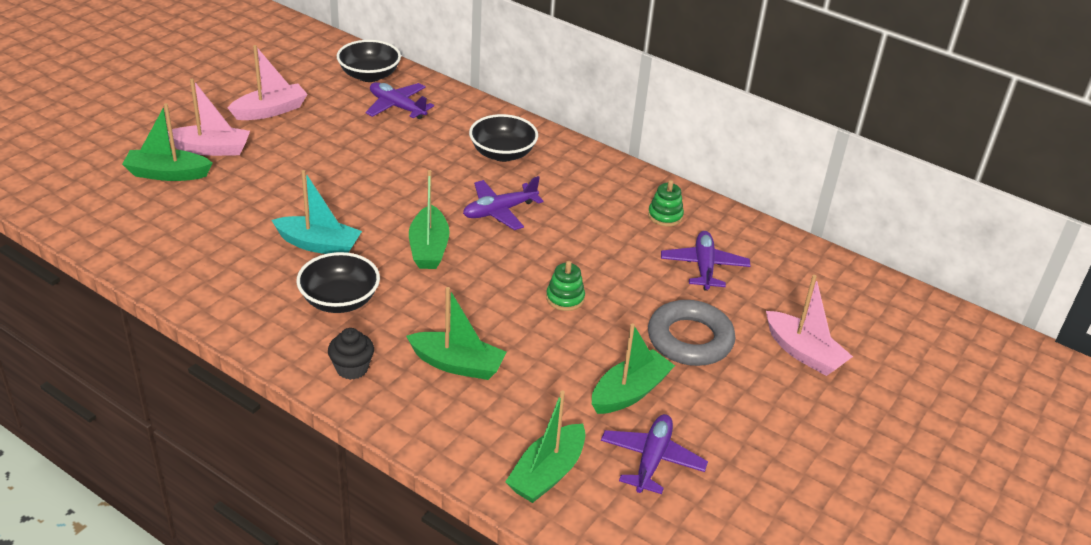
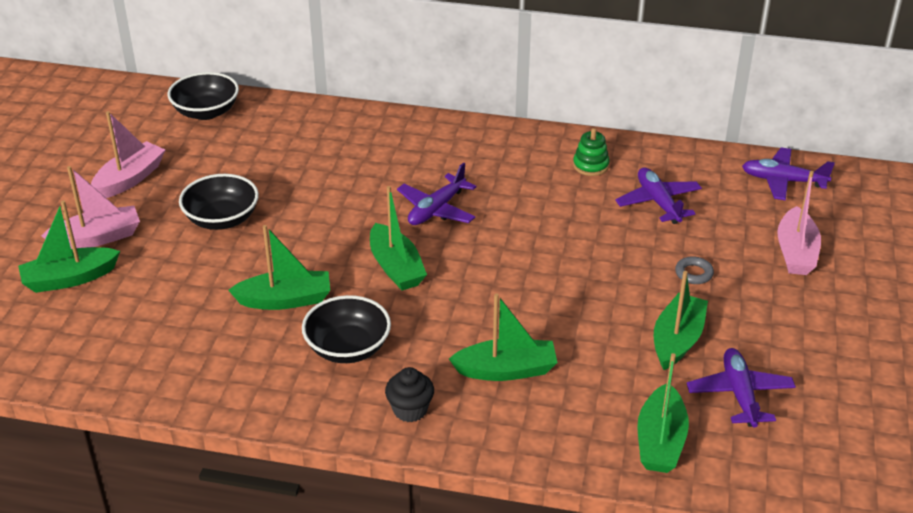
camera: 20 degrees left, 0 degrees up
turquoise boat [272,170,362,254] -> green boat [228,225,330,310]
purple plane [365,82,434,119] -> purple plane moved to [742,147,835,201]
black bowl [469,114,538,162] -> black bowl moved to [179,174,259,230]
green stacking toy [546,261,585,311] -> none
grey ring [648,300,735,366] -> grey ring [675,256,714,284], size x0.44
pink boat [766,275,853,376] -> pink boat turned 75 degrees clockwise [777,171,821,275]

